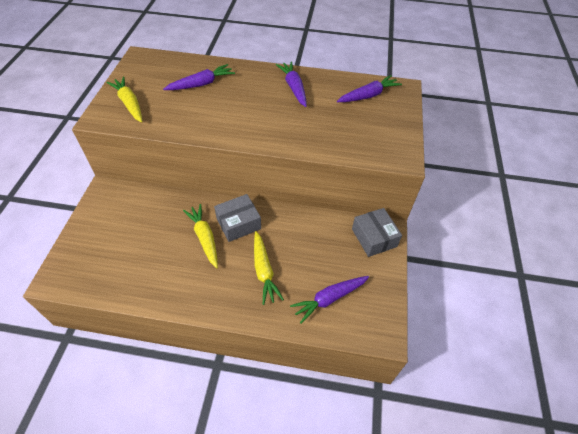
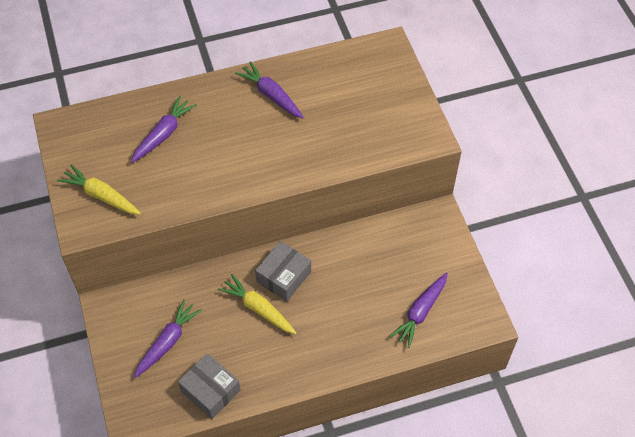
camera: 25 degrees left, 5 degrees up
yellow carrot [254,231,284,305] -> none
purple carrot [337,75,402,102] -> purple carrot moved to [134,299,202,378]
grey box [352,208,402,257] -> grey box moved to [178,353,241,419]

